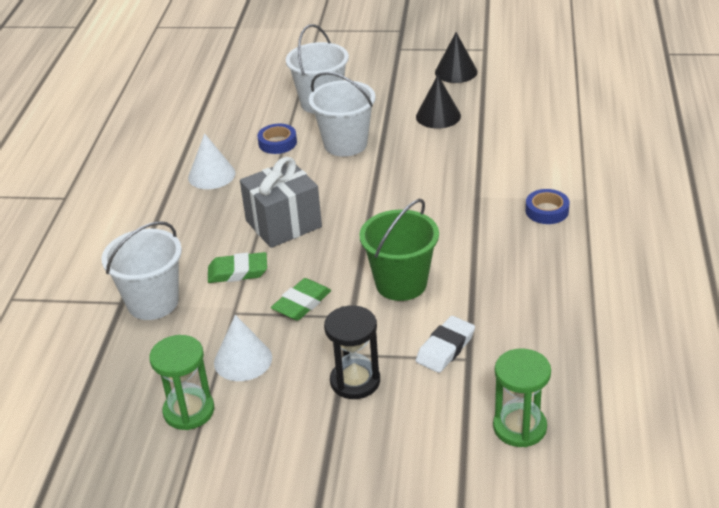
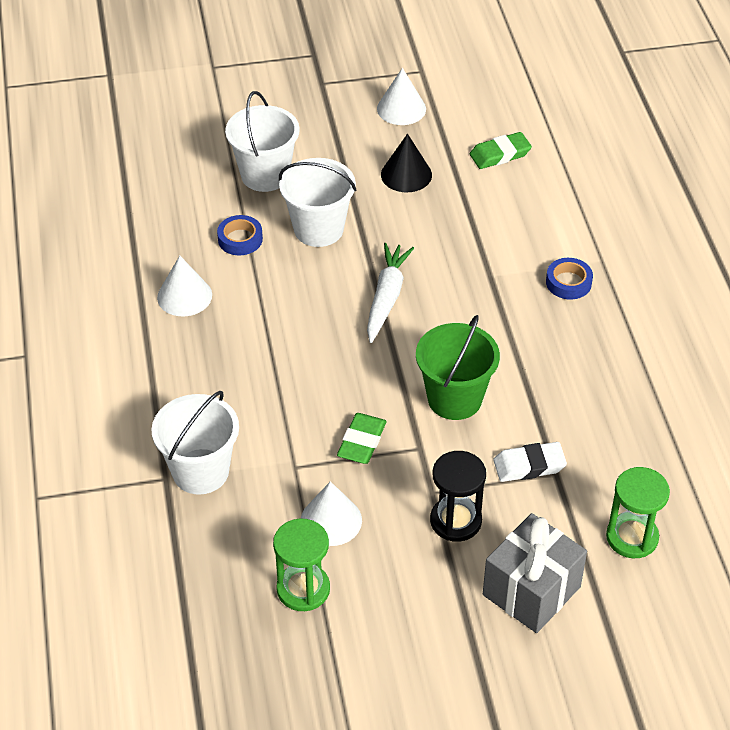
camera: 20 degrees left, 10 degrees up
green eraser [208,252,267,283] -> green eraser moved to [470,132,532,169]
grey gift [240,157,322,248] -> grey gift moved to [483,513,587,633]
white eraser [416,316,475,373] -> white eraser turned 60 degrees clockwise [493,442,567,482]
black cone [435,32,478,83] -> white cone [377,68,426,125]
none -> white carrot [367,243,414,343]

